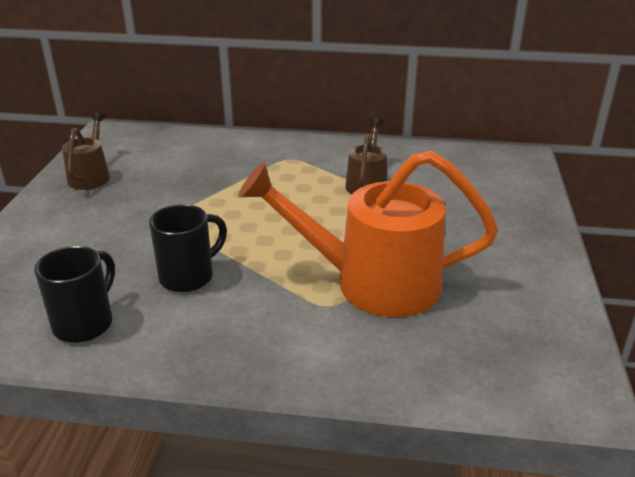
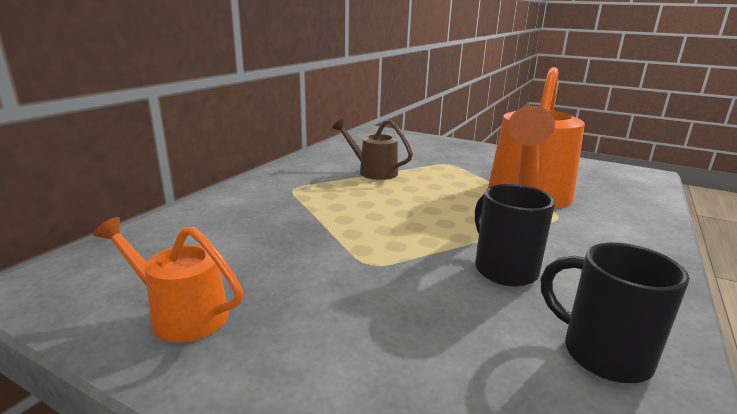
camera: 70 degrees left, 10 degrees down
brown watering can [62,111,110,190] -> orange watering can [93,217,243,343]

